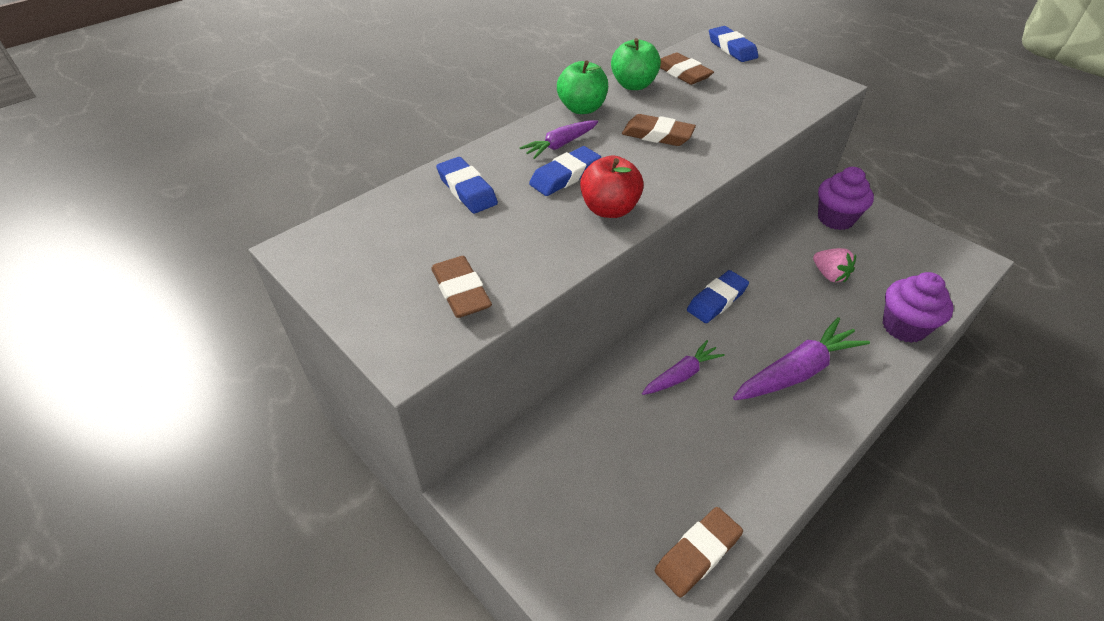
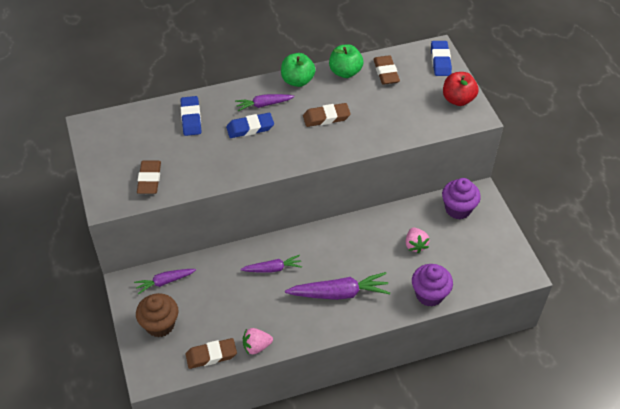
camera: 25 degrees right, 5 degrees up
red apple [580,156,644,218] -> red apple moved to [443,72,478,106]
brown eraser [622,114,696,146] -> brown eraser turned 60 degrees counterclockwise [303,103,351,127]
blue eraser [687,270,749,323] -> none
none -> purple carrot [134,269,196,295]
none -> brown cupcake [136,293,178,337]
none -> pink strawberry [243,328,273,355]

